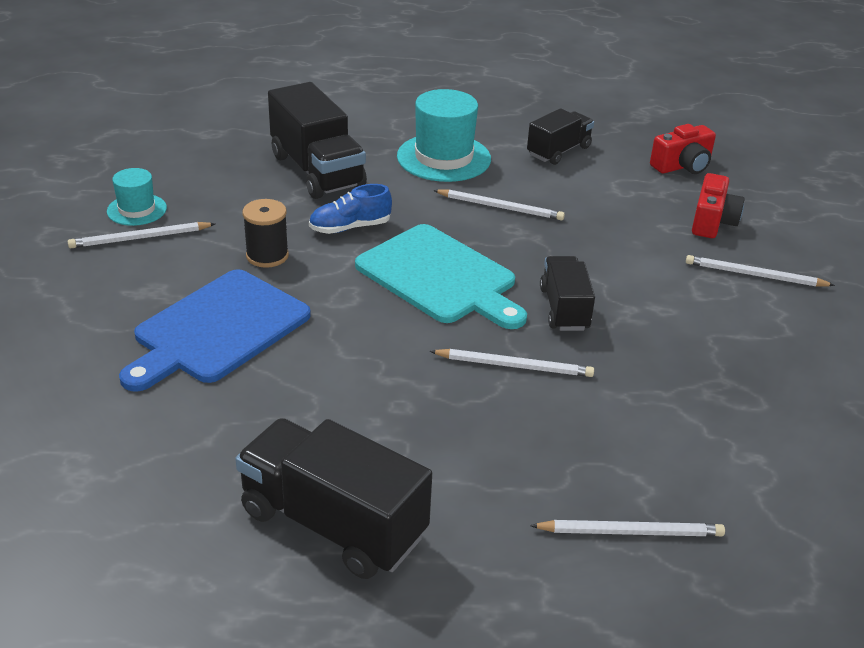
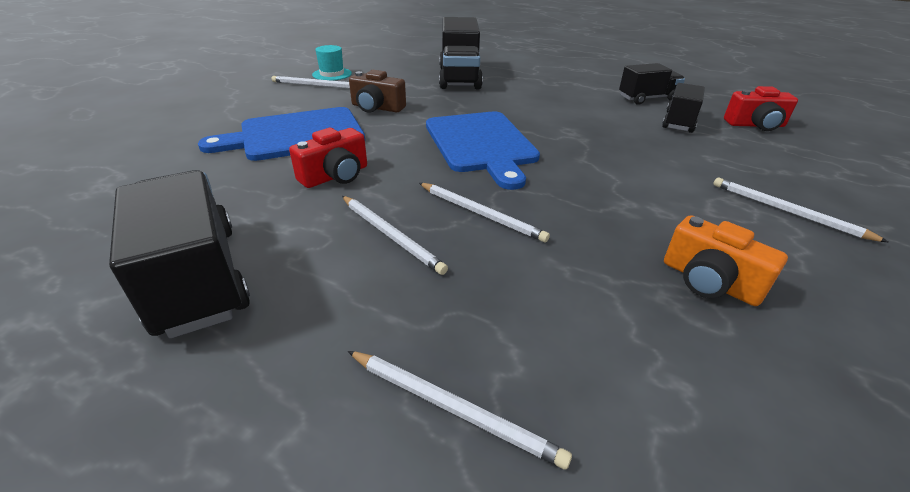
camera: 30 degrees right, 0 degrees up
black spool [243,199,289,268] -> brown camera [349,70,406,113]
blue shoe [309,184,392,234] -> none
turquoise cutting board [355,224,527,329] -> blue cutting board [426,111,540,190]
turquoise hat [397,89,491,182] -> none
white pencil [433,189,565,220] -> white pencil moved to [342,196,448,275]
black truck [540,256,595,331] -> black truck moved to [662,83,705,133]
red camera [692,173,745,238] -> red camera moved to [289,128,367,188]
none -> orange camera [664,215,788,306]

